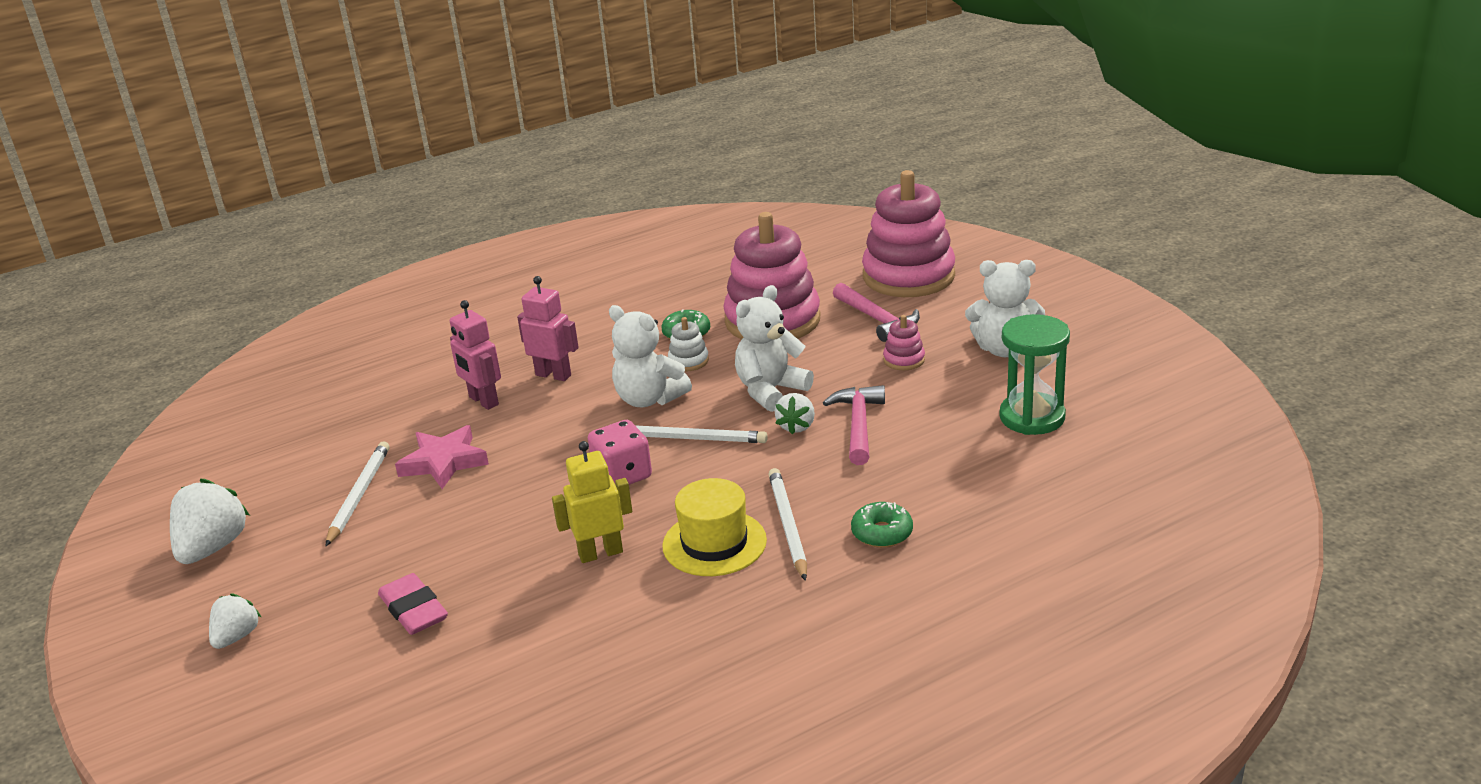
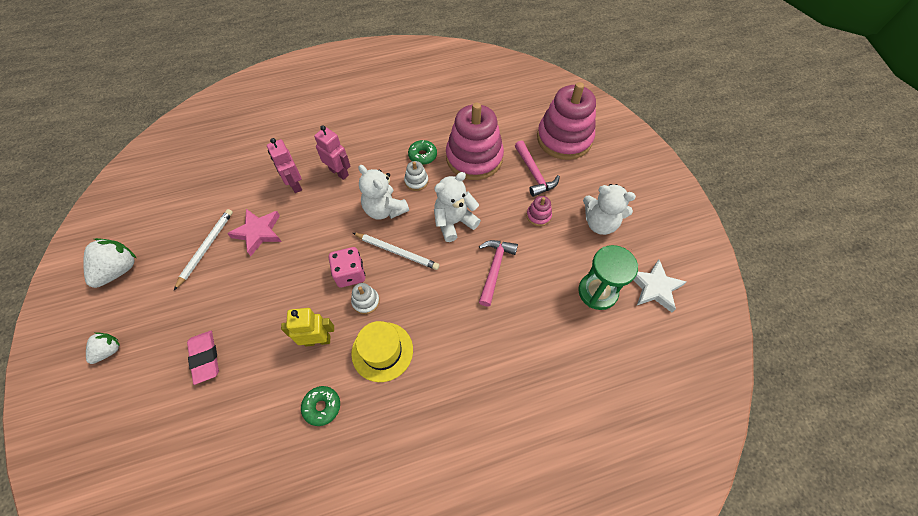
camera: 10 degrees right, 30 degrees up
white pencil [768,468,807,581] -> none
white strawberry [774,393,815,434] -> none
green donut [851,502,913,548] -> green donut moved to [301,386,340,426]
none -> white stacking toy [351,283,380,314]
none -> white star [633,260,686,313]

